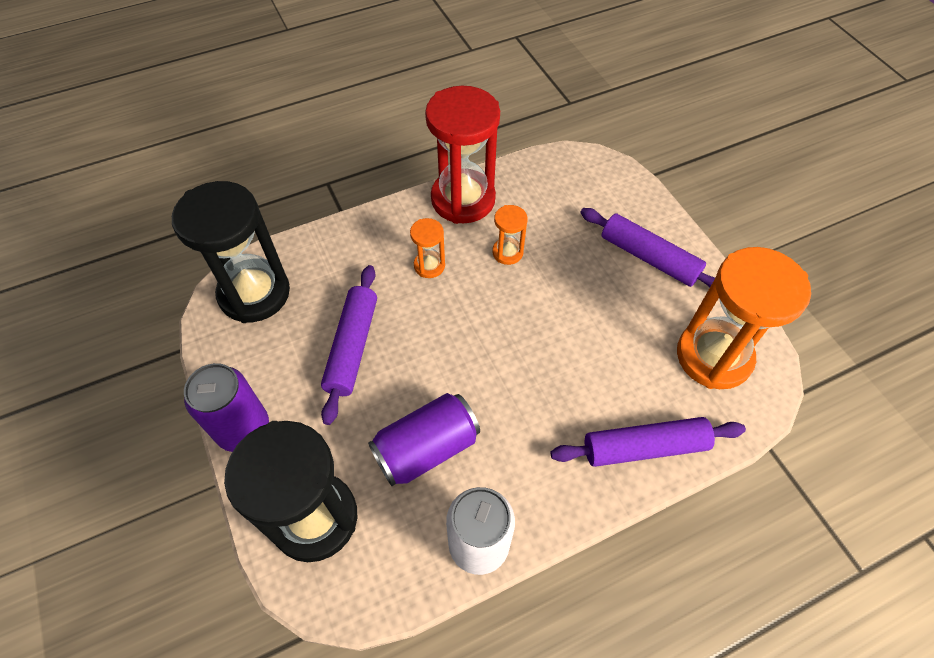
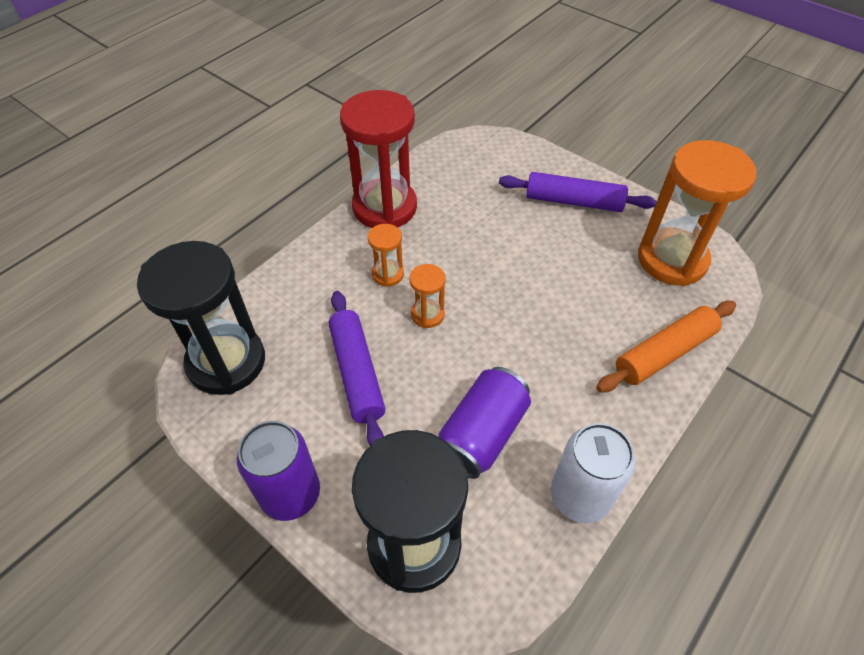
camera: 25 degrees left, 5 degrees down
orange hourglass [492,205,528,265] -> orange hourglass moved to [409,264,446,328]
purple rolling pin [550,417,746,467] -> orange rolling pin [596,301,736,393]

